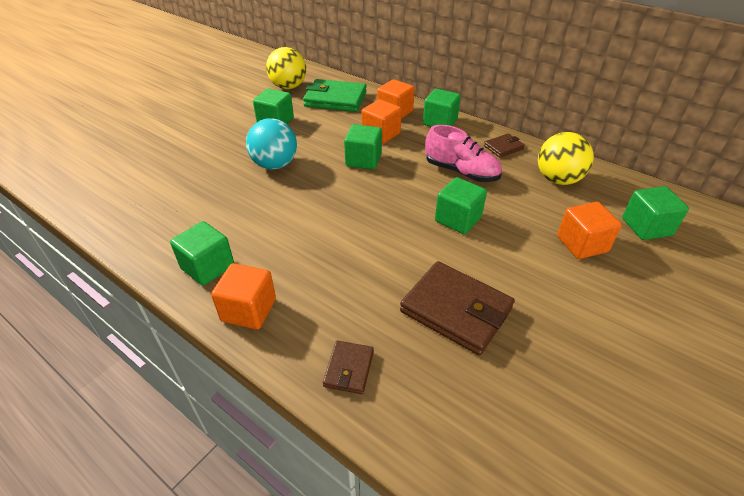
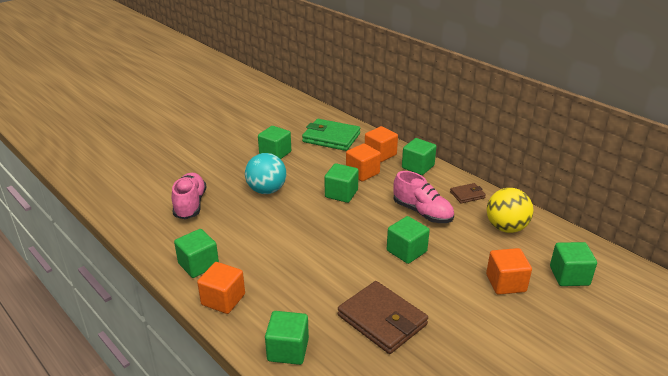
camera: 10 degrees right, 10 degrees down
yellow ball [266,47,306,89] -> none
brown wallet [323,341,374,394] -> green cube [265,311,309,365]
none -> pink shoe [172,173,207,219]

